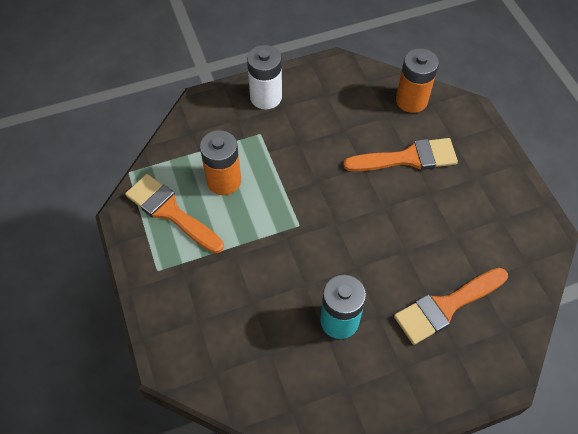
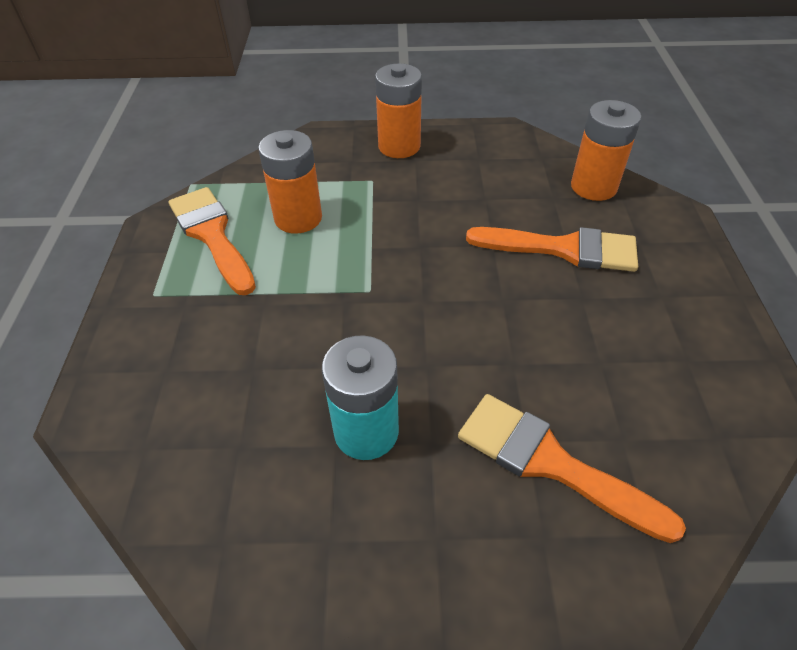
camera: 20 degrees right, 10 degrees down
white battery [247,45,282,109] -> orange battery [375,63,422,158]
orange brush [394,268,508,345] -> orange brush turned 45 degrees clockwise [458,394,686,543]

